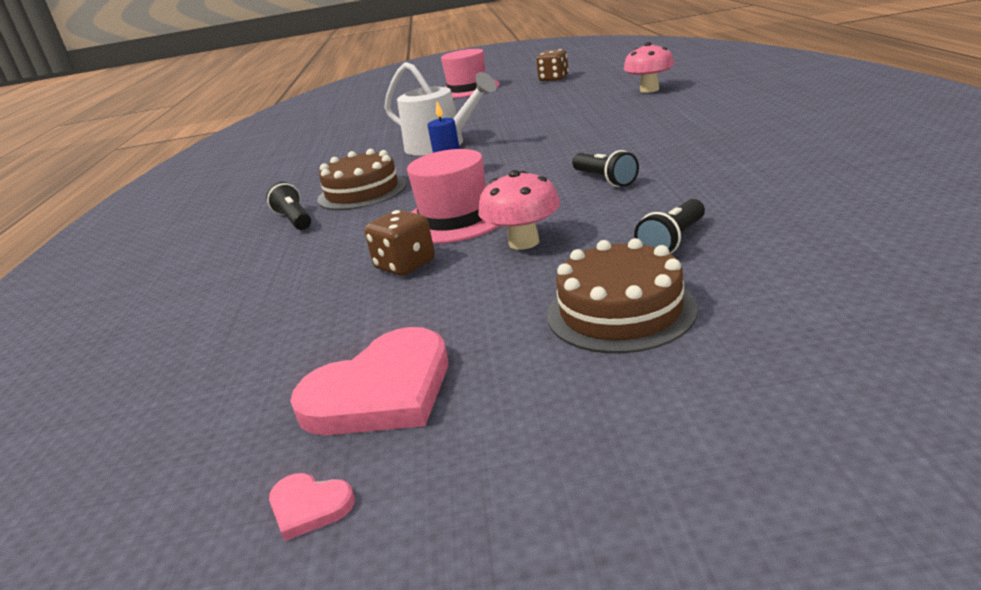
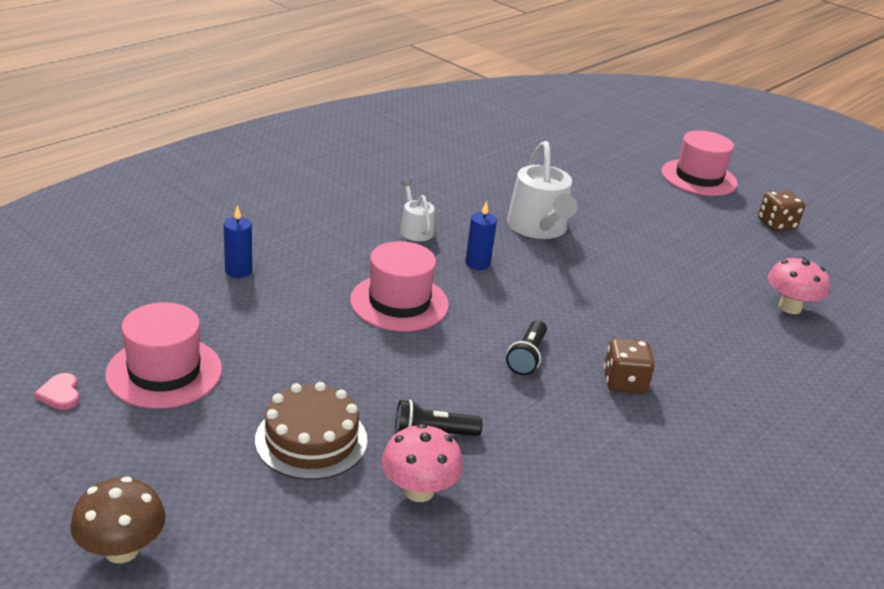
camera: 40 degrees right, 5 degrees up
black flashlight [266,182,311,230] -> none
pink heart [290,327,448,435] -> pink hat [105,302,222,409]
brown cake [317,149,407,210] -> white watering can [400,179,435,241]
brown dice [364,210,435,276] -> brown dice moved to [604,338,655,394]
pink mushroom [478,170,561,250] -> pink mushroom moved to [382,424,463,502]
none -> brown mushroom [70,477,166,563]
none -> blue candle [224,205,252,278]

